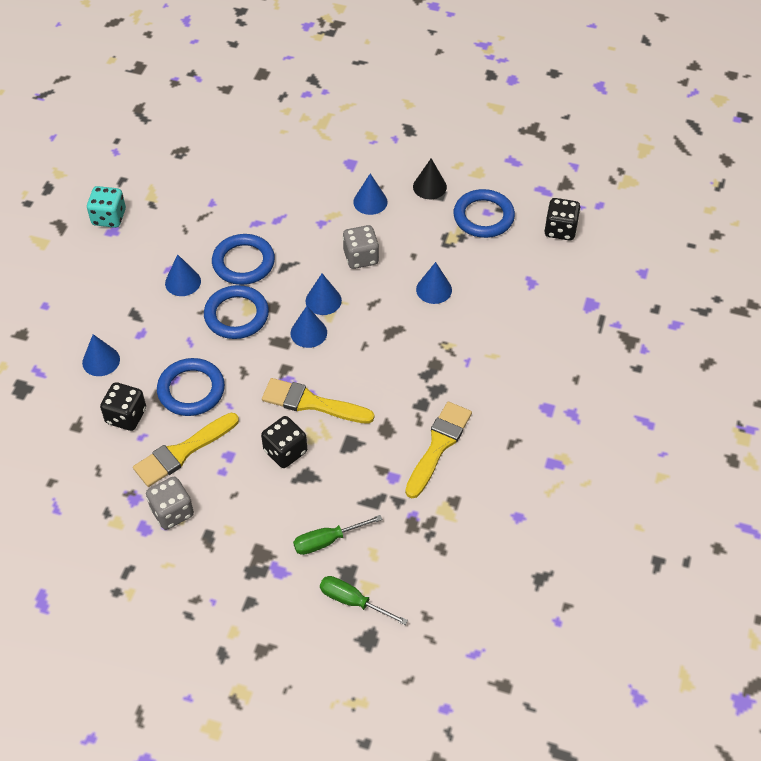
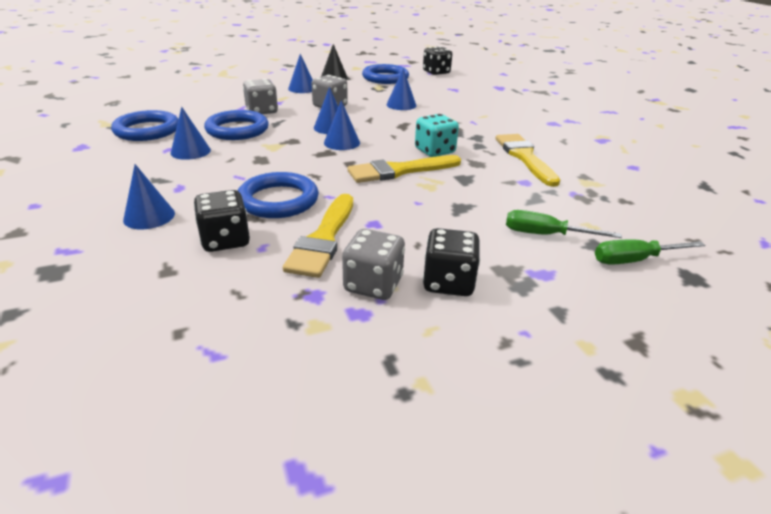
camera: 40 degrees left, 20 degrees down
turquoise dice [87,186,126,228] -> turquoise dice moved to [415,114,459,157]
blue ring [204,285,269,339] -> blue ring moved to [111,110,178,141]
black dice [261,416,307,468] -> black dice moved to [423,228,480,296]
green screwdriver [293,515,383,555] -> green screwdriver turned 75 degrees clockwise [506,210,622,238]
none -> grey dice [243,79,278,114]

